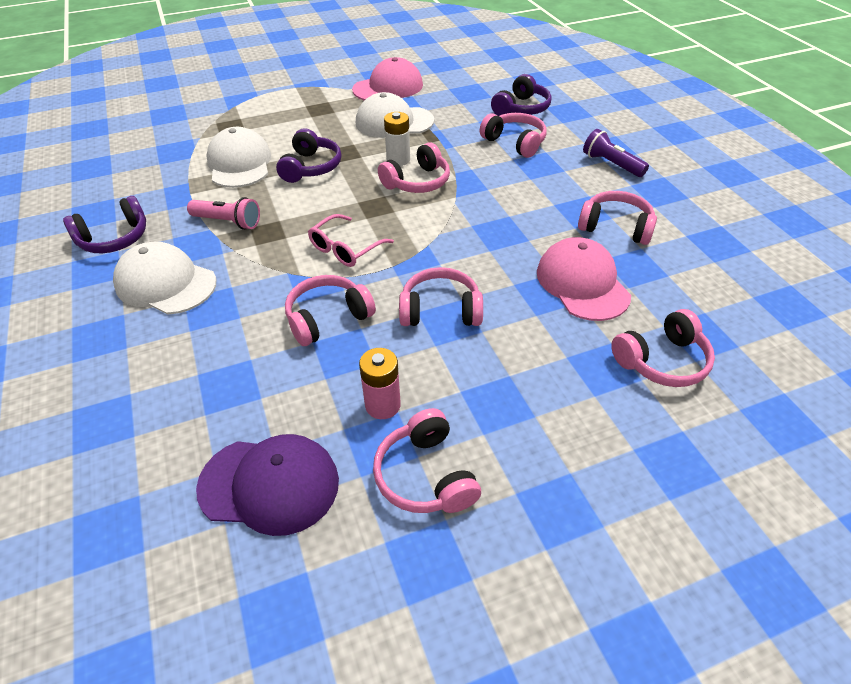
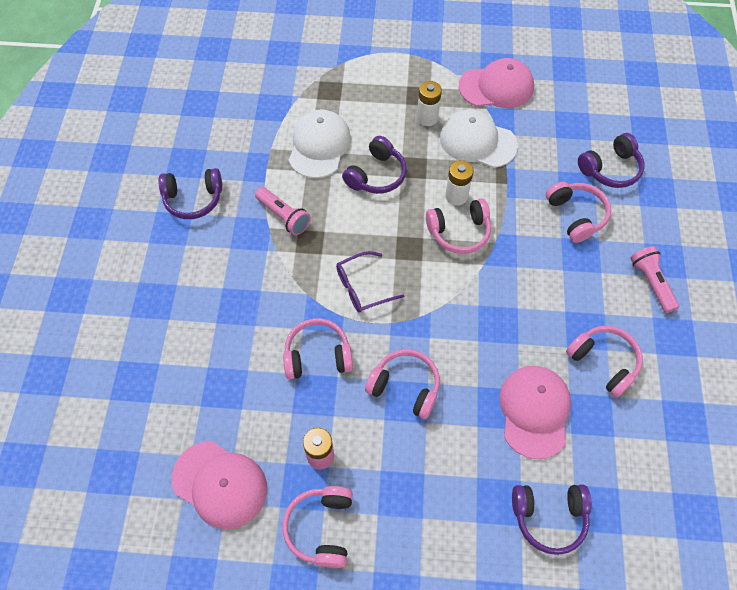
camera: 25 degrees right, 15 degrees up
white cap [113,242,216,314] -> none
purple cap [196,434,339,536] -> pink cap [172,441,267,529]
pink glasses [308,214,394,267] -> purple glasses [336,251,404,313]
purple flashlight [583,129,649,177] -> pink flashlight [630,246,679,313]
pink headphones [611,309,715,387] -> purple headphones [512,485,592,555]
none -> white battery [417,81,442,126]

